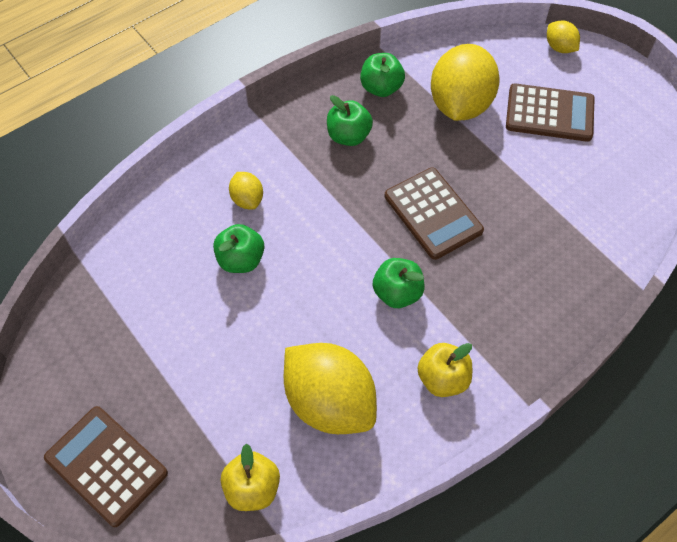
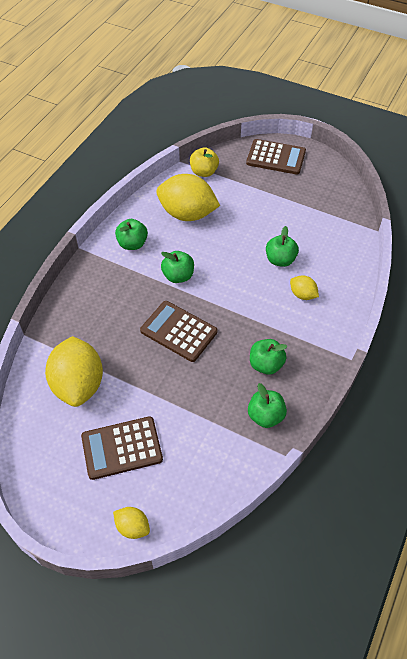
camera: 155 degrees right, 5 degrees down
yellow apple [417,343,472,397] -> green apple [115,219,148,250]
yellow lemon [431,44,500,121] -> yellow lemon moved to [45,336,103,407]

